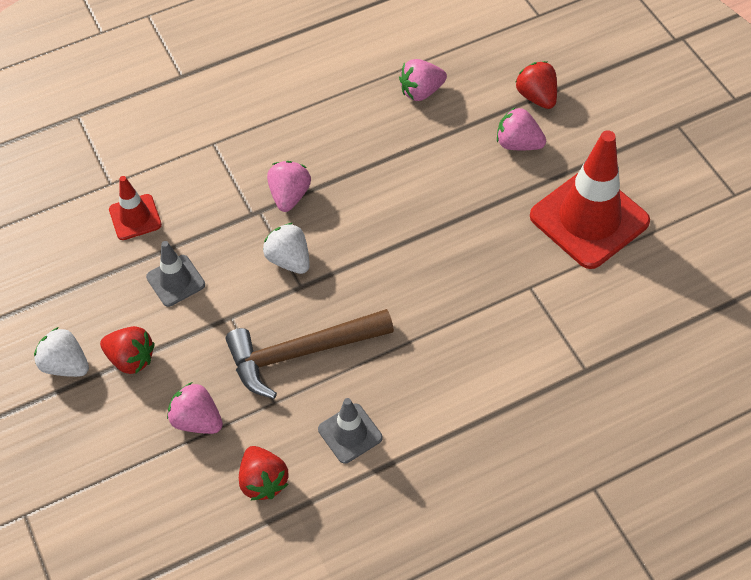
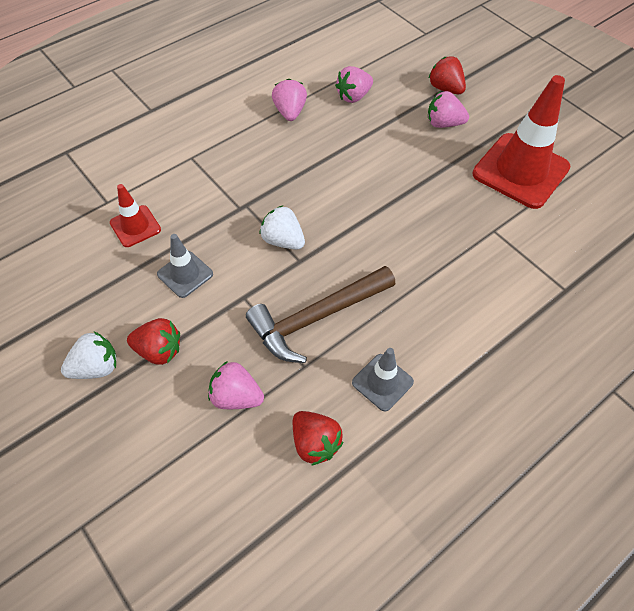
camera: 15 degrees left, 0 degrees up
white strawberry [34,327,89,377] -> white strawberry turned 135 degrees clockwise [61,331,116,379]
pink strawberry [267,161,311,212] -> pink strawberry moved to [272,79,307,121]

